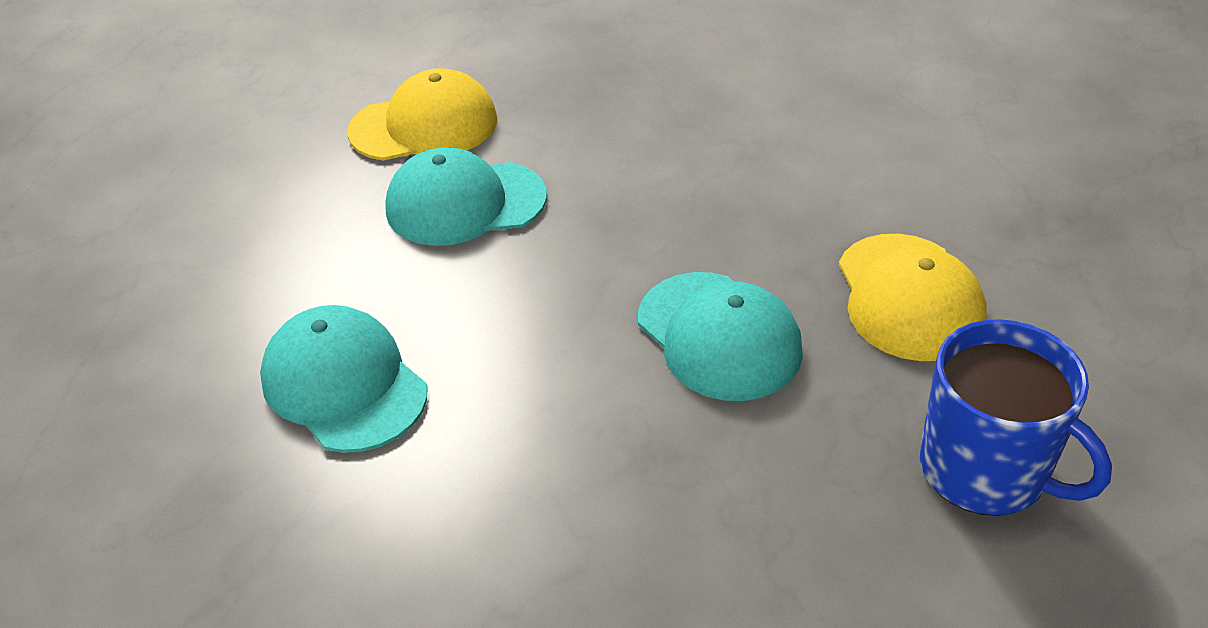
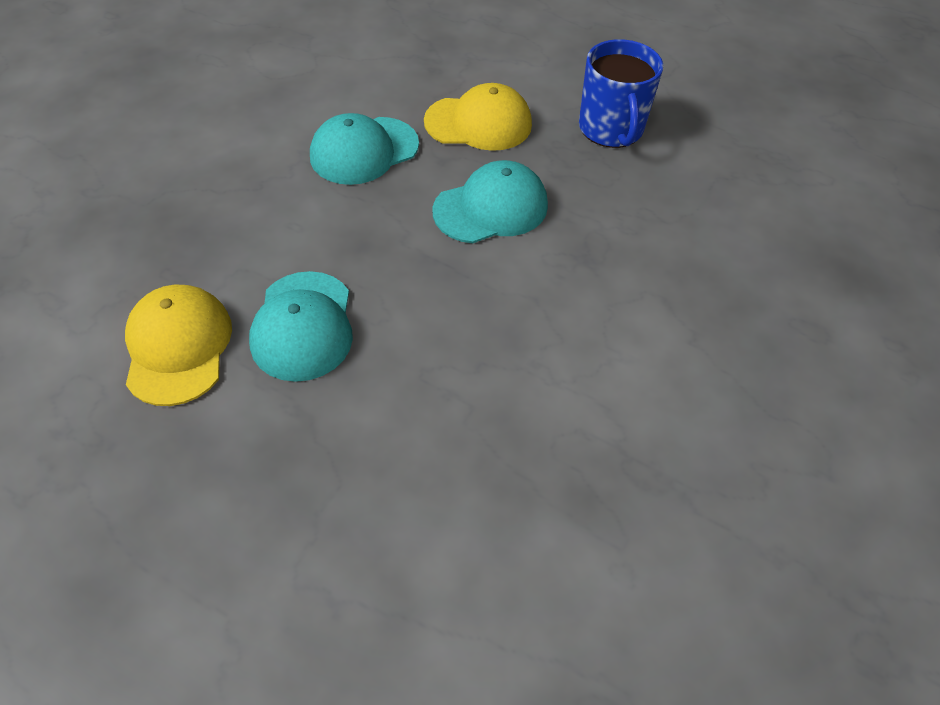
camera: 85 degrees left, 10 degrees up
turquoise cap [260,305,427,453] -> turquoise cap moved to [310,113,419,185]
blue mug [920,319,1112,516] -> blue mug turned 120 degrees clockwise [579,39,663,148]

